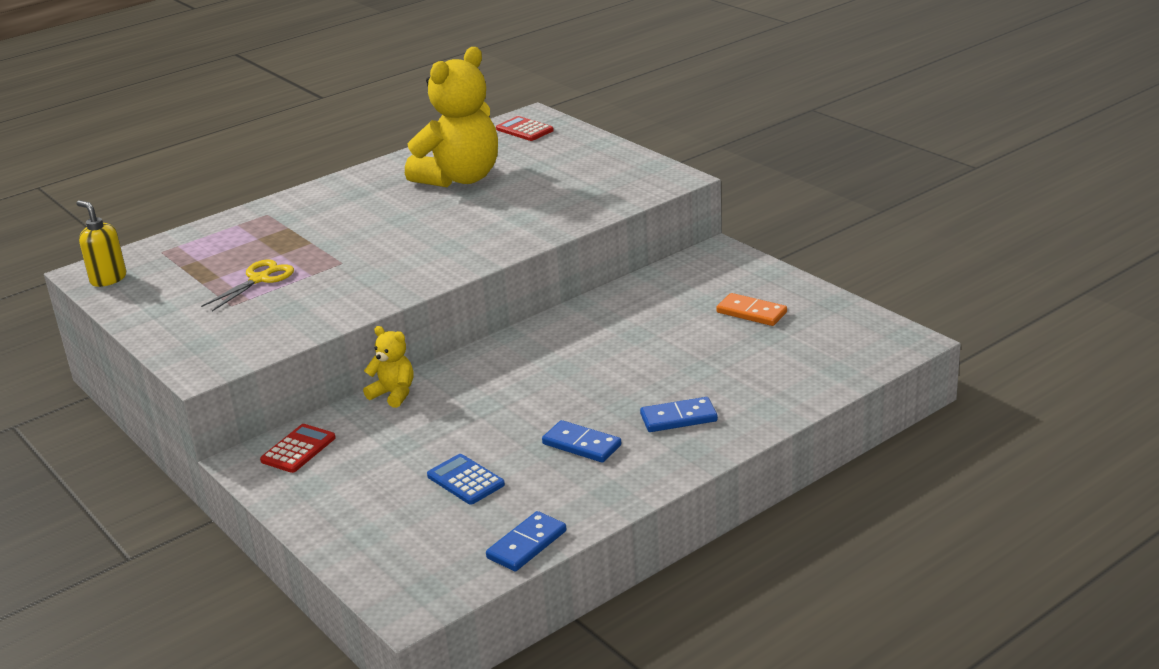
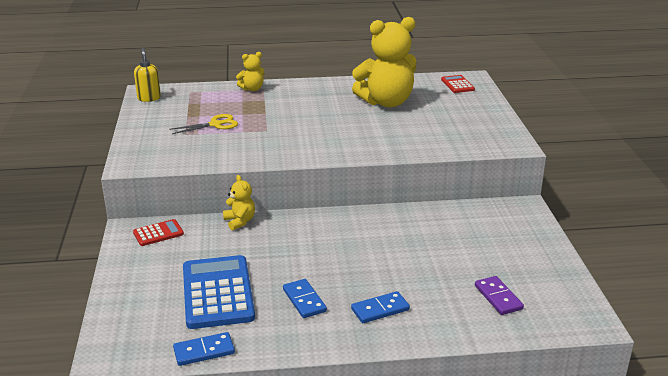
camera: 30 degrees right, 0 degrees up
blue calculator [427,454,505,504] -> blue calculator [183,255,255,329], size x2.06
blue domino [640,397,718,432] -> blue domino turned 45 degrees counterclockwise [351,291,410,323]
orange domino [716,293,787,326] -> none
none -> yellow teddy bear [236,52,265,91]
none -> purple domino [475,276,524,315]

